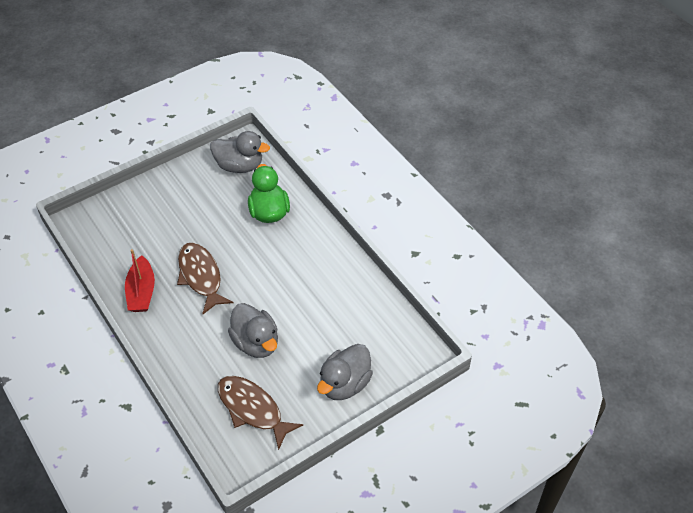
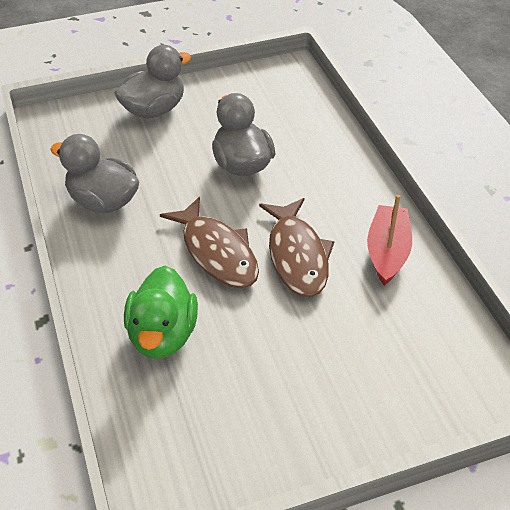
camera: 165 degrees left, 5 degrees down
grey duck [210,131,270,173] -> grey duck moved to [50,134,139,213]
brown fish [218,376,303,450] -> brown fish moved to [160,197,259,288]

